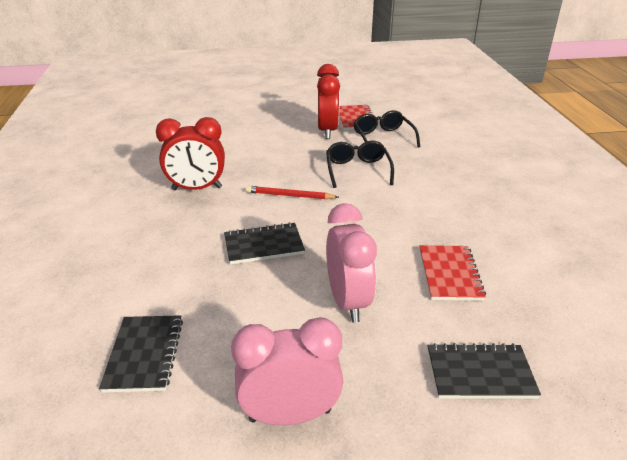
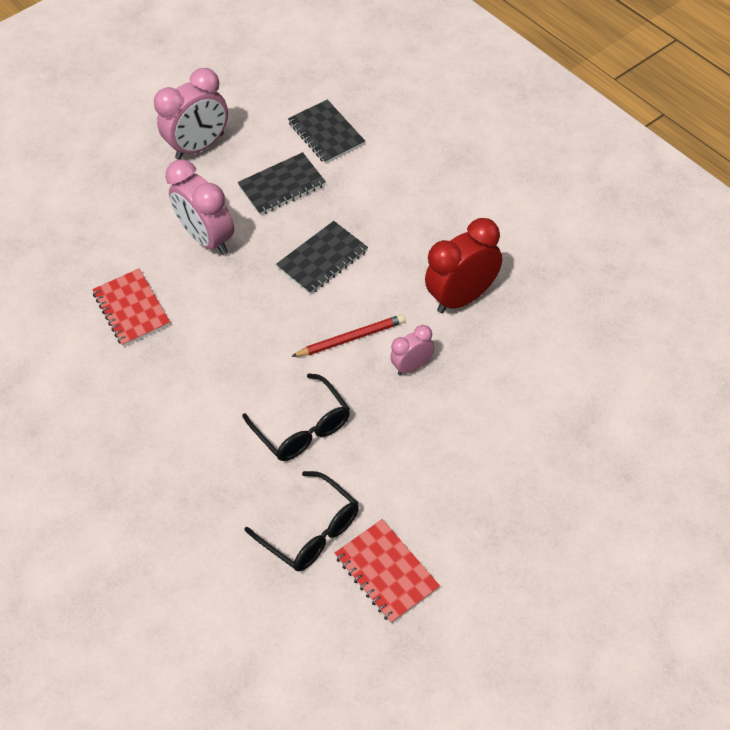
camera: 155 degrees right, 20 degrees up
red clock [317,64,340,139] -> none
black notebook [427,343,541,399] -> black notebook moved to [237,152,326,215]
none -> pink clock [390,325,435,375]

